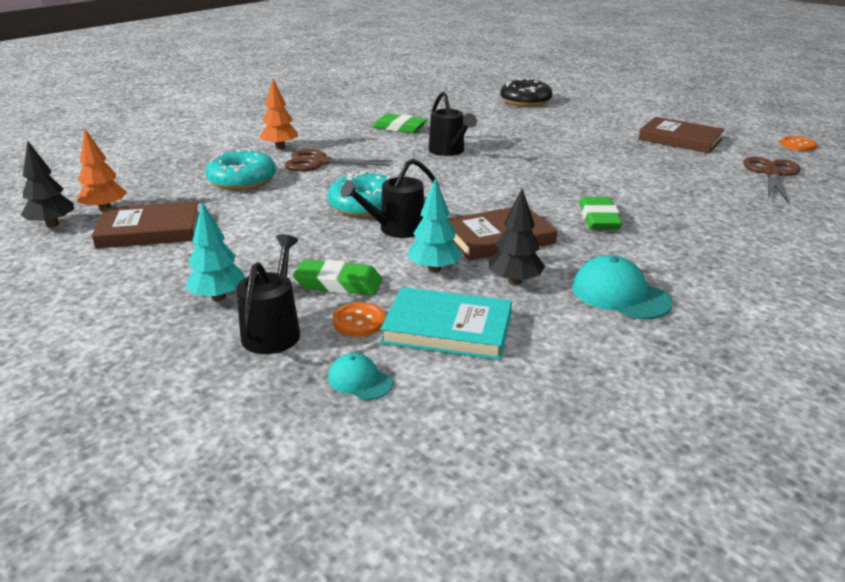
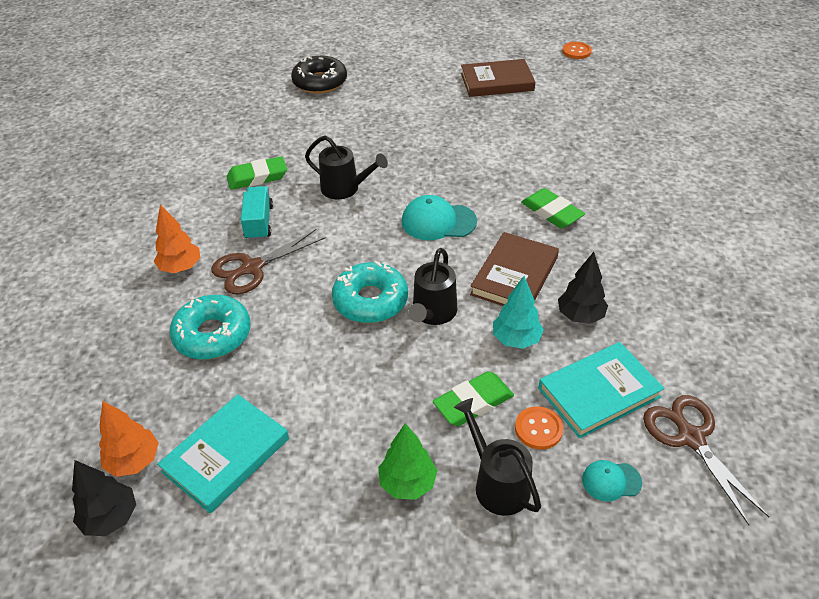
camera: 40 degrees left, 15 degrees up
brown book [92,201,199,249] -> turquoise book [157,394,289,513]
turquoise tree [185,202,245,301] -> green tree [378,423,438,500]
turquoise cap [572,255,673,320] -> turquoise cap moved to [402,195,477,240]
brown scissors [743,156,801,202] -> brown scissors moved to [643,395,769,525]
none -> turquoise truck [241,186,273,240]

